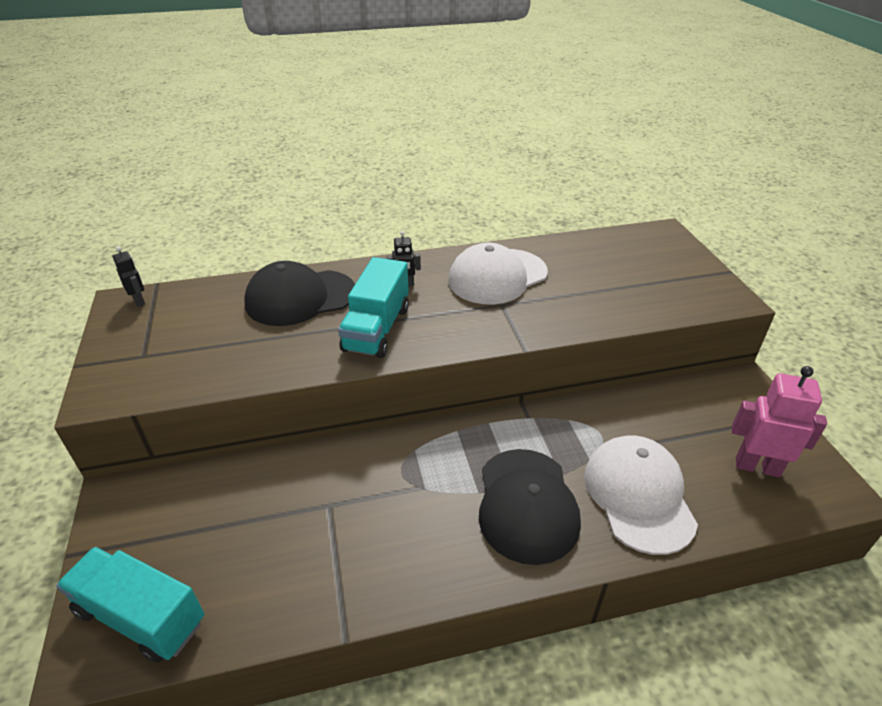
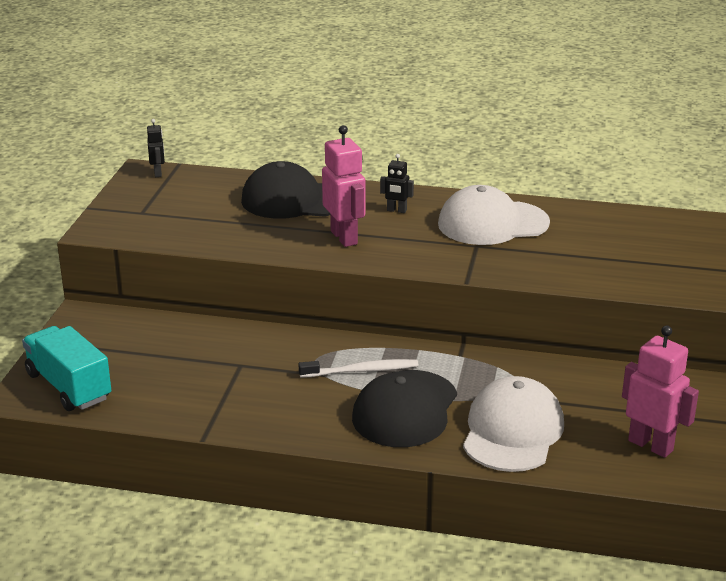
camera: 25 degrees right, 10 degrees down
turquoise truck [338,257,409,358] -> pink robot [322,125,365,247]
none -> white toothbrush [299,359,418,378]

